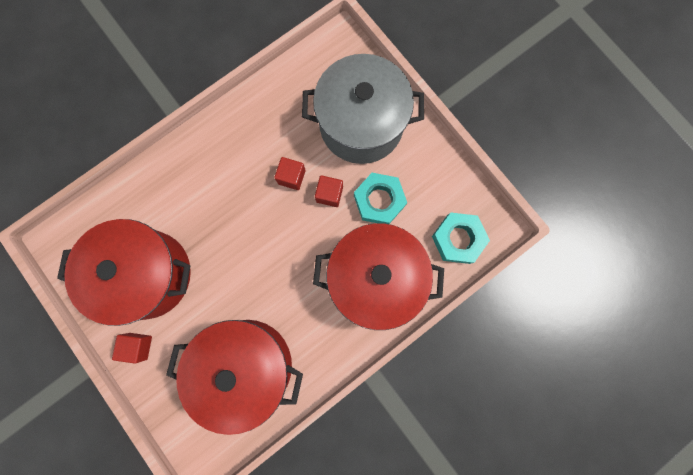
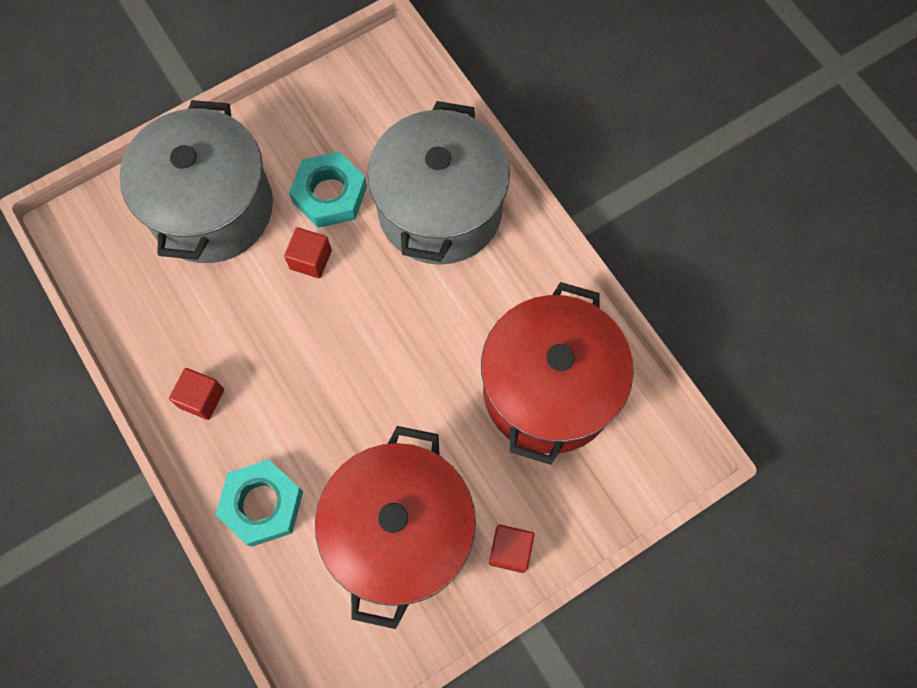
camera: 85 degrees left, 10 degrees down
red cube [274,157,306,190] -> red cube moved to [169,368,224,420]
red pot [313,223,444,330] -> grey pot [367,101,510,265]
turquoise nut [432,213,490,264] -> turquoise nut moved to [216,460,303,547]

